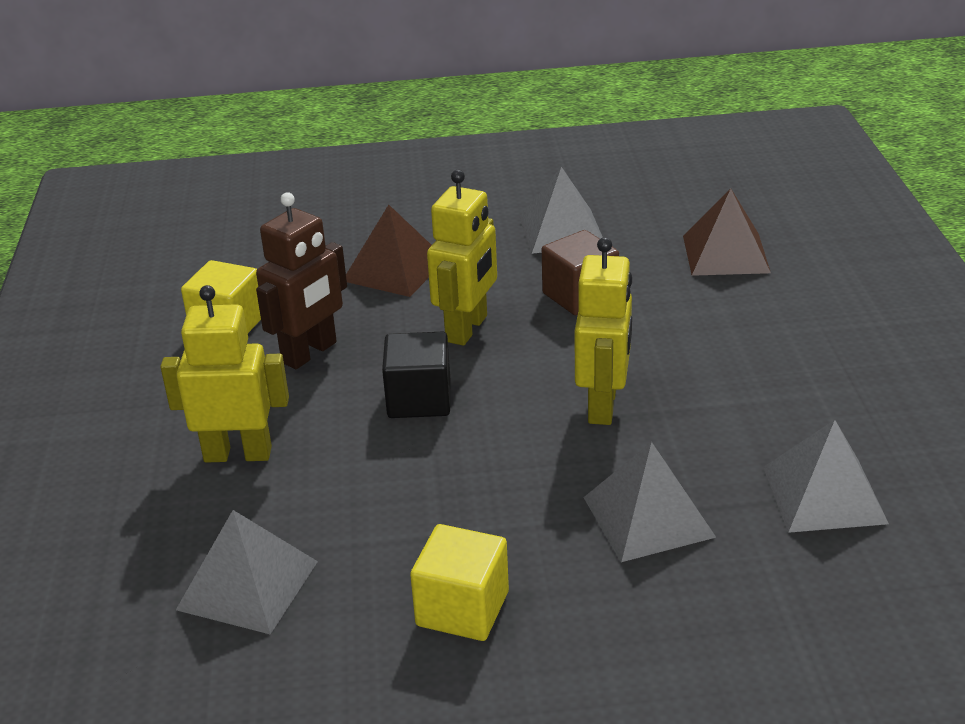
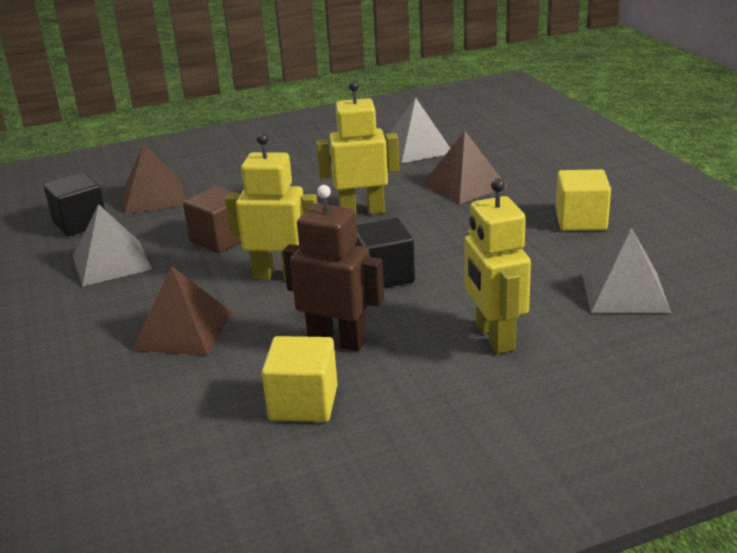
camera: 105 degrees left, 5 degrees down
grey pyramid [583,442,716,562] -> brown pyramid [423,131,508,204]
none -> black cube [44,172,105,236]

